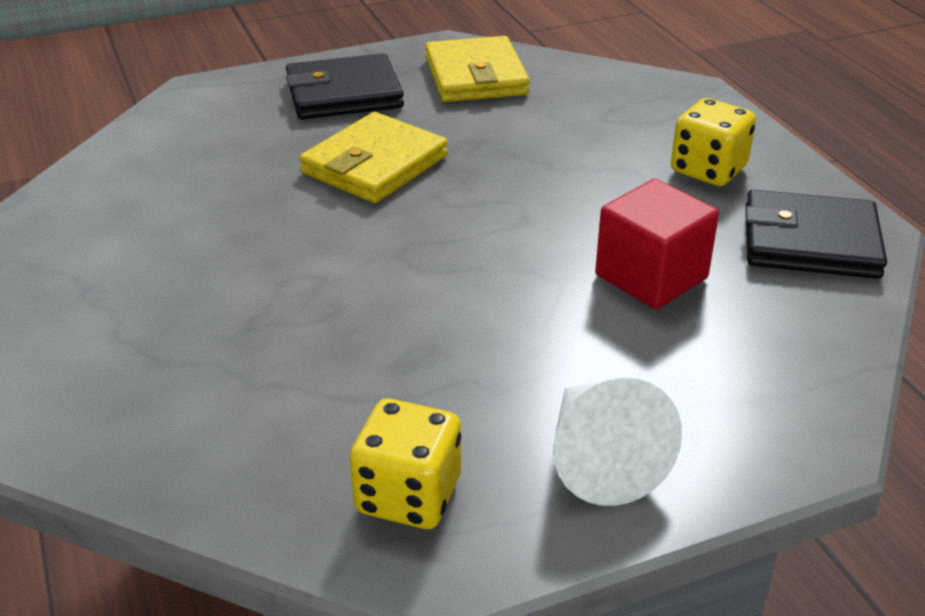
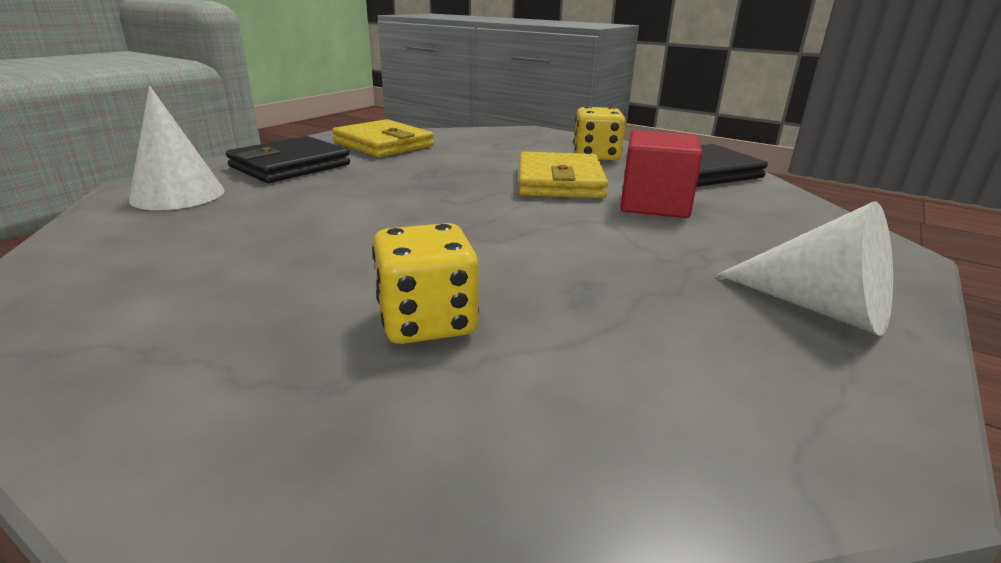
camera: 35 degrees left, 10 degrees down
yellow wallet [299,112,448,203] -> yellow wallet moved to [519,152,608,198]
yellow dice [350,399,461,529] -> yellow dice moved to [372,223,479,344]
none -> white cone [129,86,225,210]

